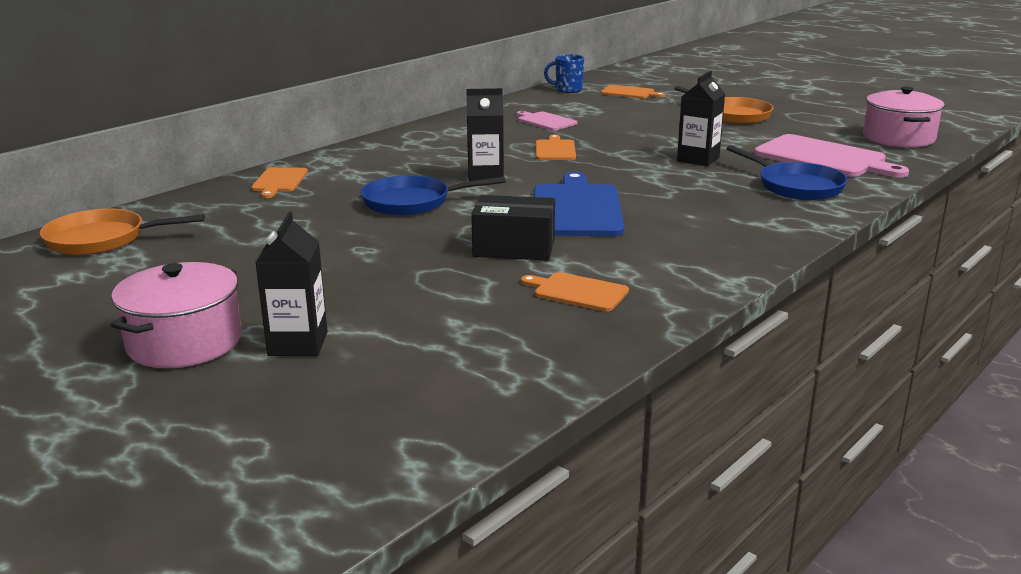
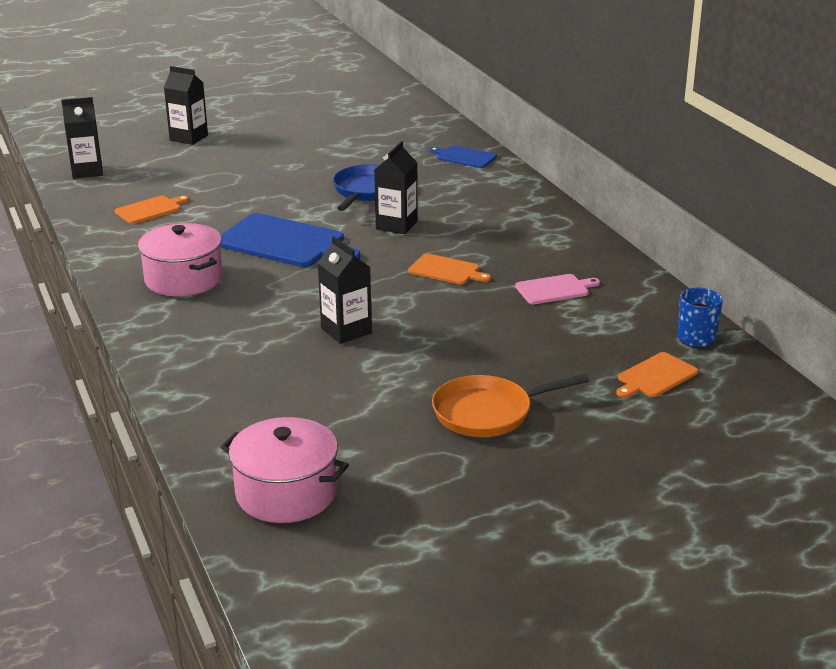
camera: 115 degrees right, 5 degrees up
orange pan [40,209,205,255] -> none
pink pot [111,262,242,368] -> pink pot moved to [138,223,223,296]
orange cutting board [251,167,308,198] -> blue cutting board [429,145,497,168]
black box [471,195,555,261] -> none
blue pan [726,145,848,200] -> none
pink cutting board [754,134,909,178] -> none
none -> black carton [61,97,103,179]

